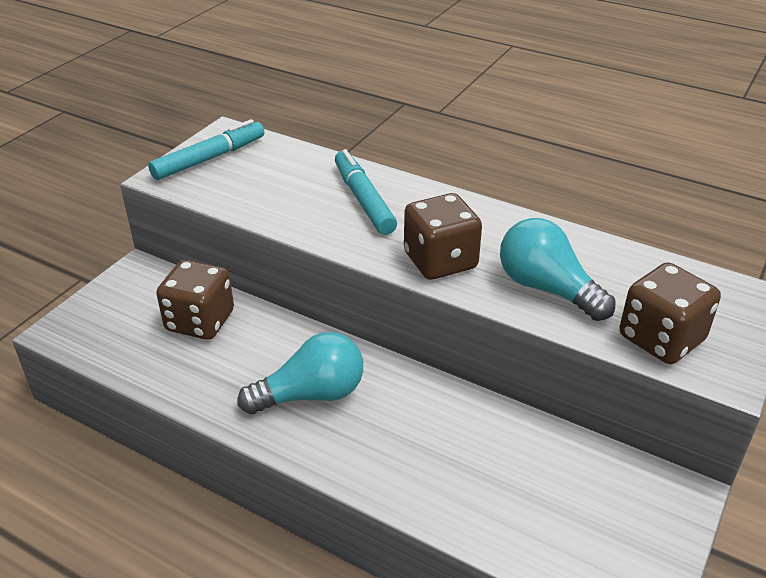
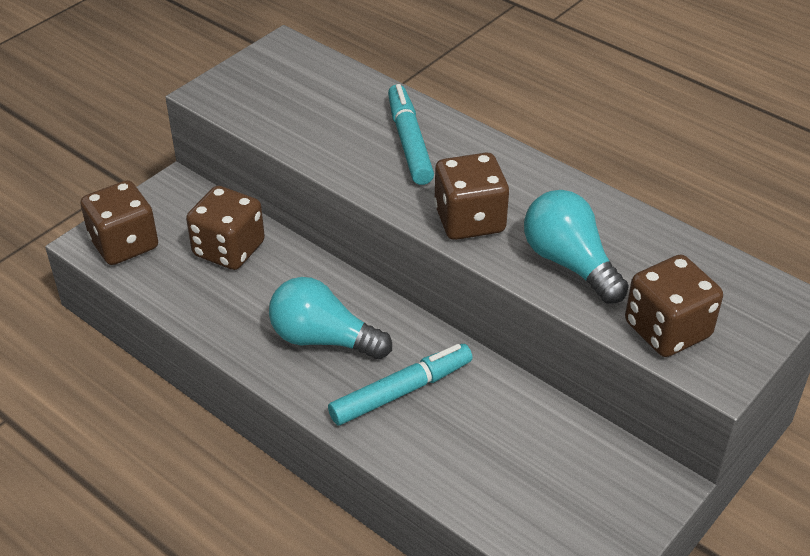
camera: 10 degrees right, 5 degrees up
turquoise marker [148,119,264,180] -> turquoise marker moved to [328,344,473,425]
turquoise light bulb [238,332,363,414] -> turquoise light bulb turned 150 degrees counterclockwise [269,277,392,359]
none -> brown dice [80,180,158,265]

